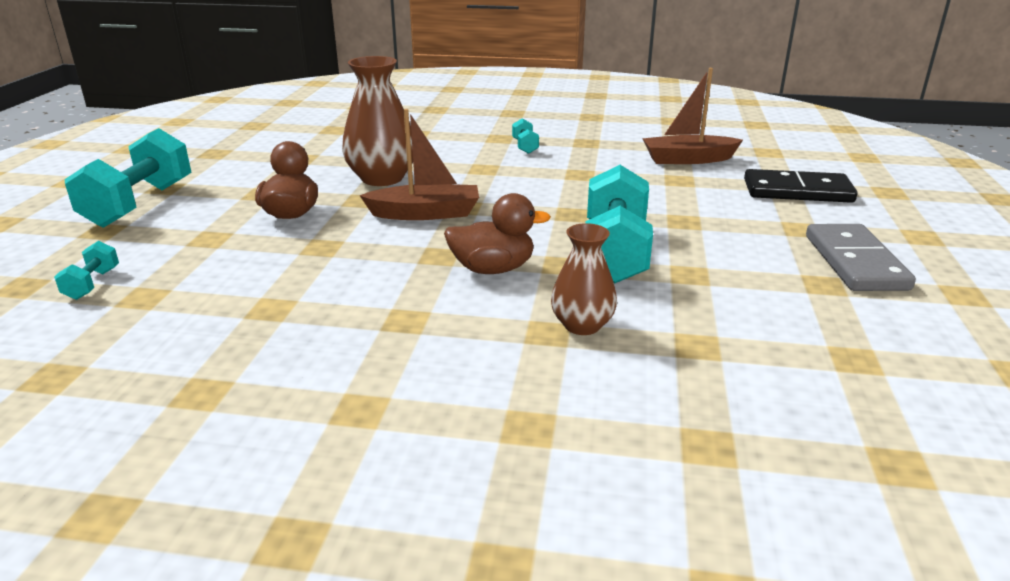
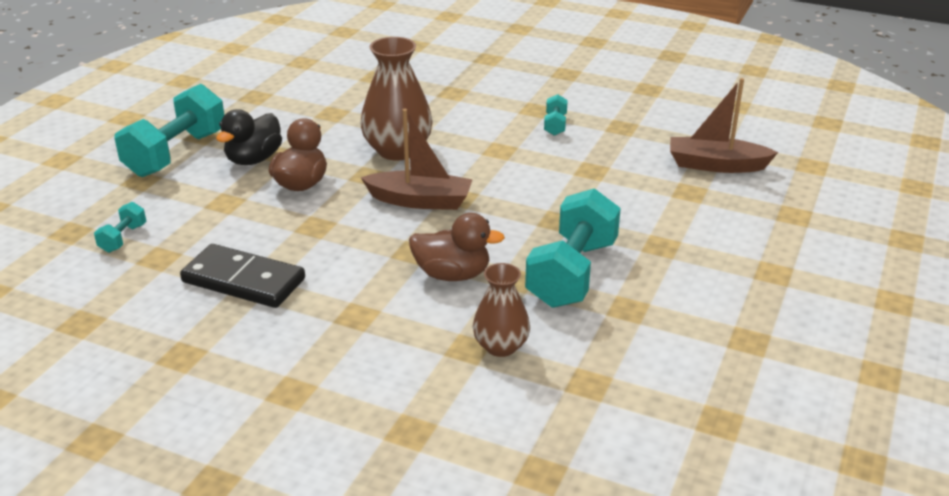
camera: 15 degrees right, 5 degrees up
black domino [744,169,857,203] -> black domino moved to [180,244,305,308]
grey domino [806,224,916,291] -> none
none -> black duck [216,109,282,165]

